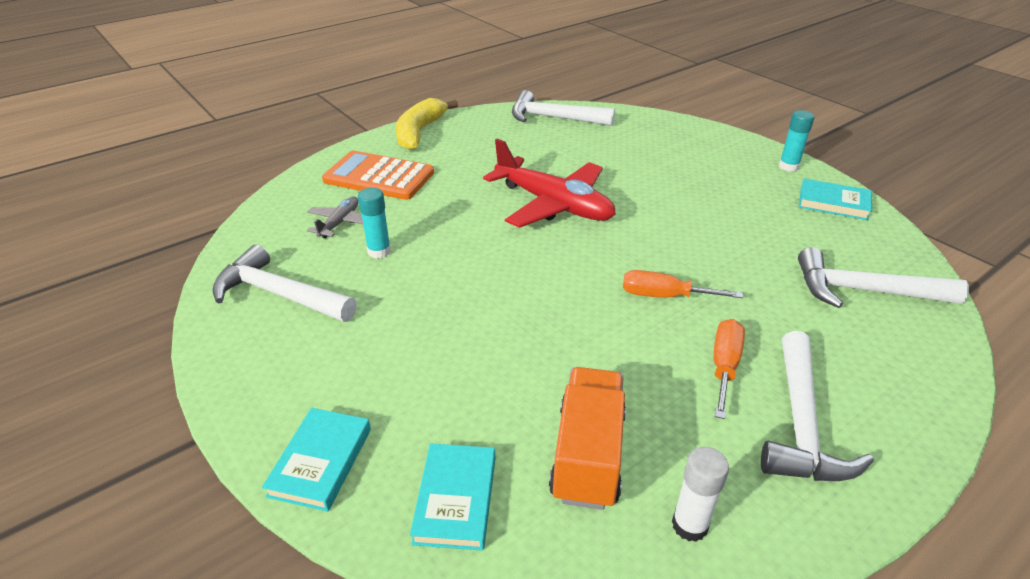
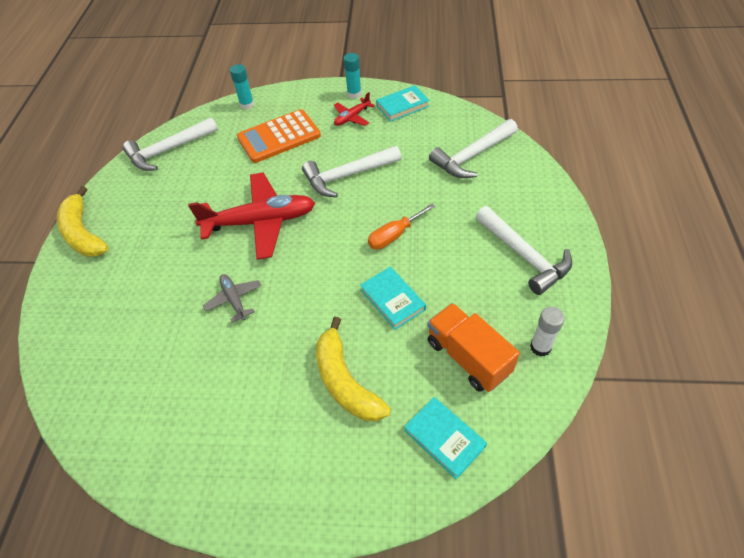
camera: 45 degrees left, 15 degrees up
white hammer [213,244,357,322] -> white hammer moved to [302,146,401,197]
turquoise book [262,408,371,512] -> turquoise book moved to [360,267,426,330]
grey plane [307,197,363,238] -> grey plane moved to [203,274,262,322]
orange calculator [322,151,434,200] -> orange calculator moved to [237,109,321,163]
turquoise glue stick [358,188,391,259] -> turquoise glue stick moved to [230,64,254,110]
orange screwdriver [714,319,745,419] -> none
none -> yellow banana [316,317,391,421]
none -> red plane [334,92,375,126]

